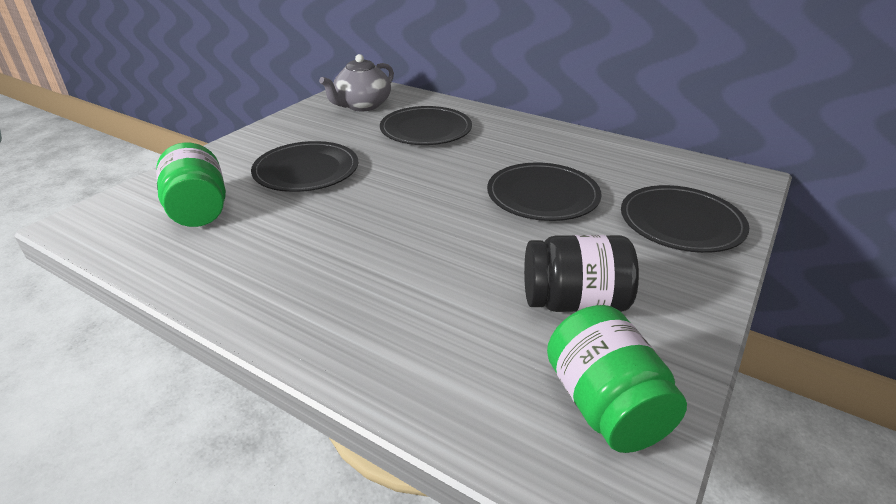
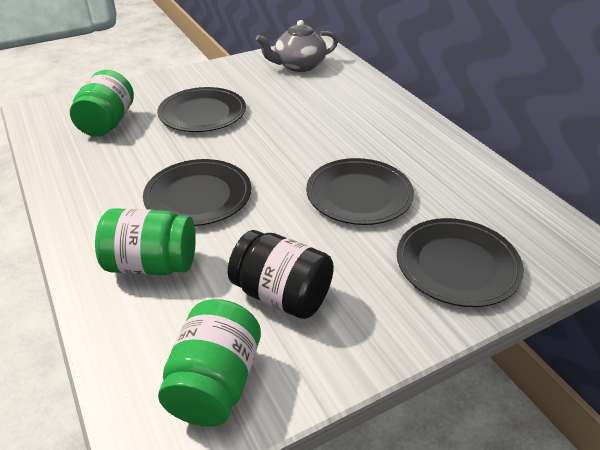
camera: 30 degrees right, 5 degrees up
black plate [380,106,472,145] -> black plate moved to [143,159,251,226]
none -> green jar [95,208,196,275]

